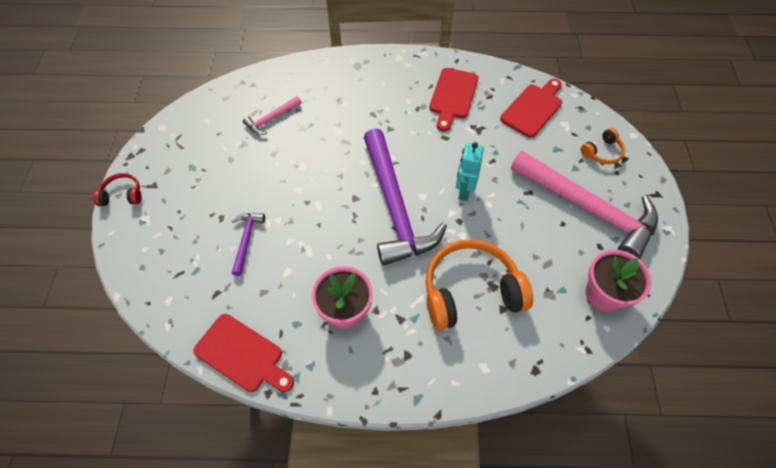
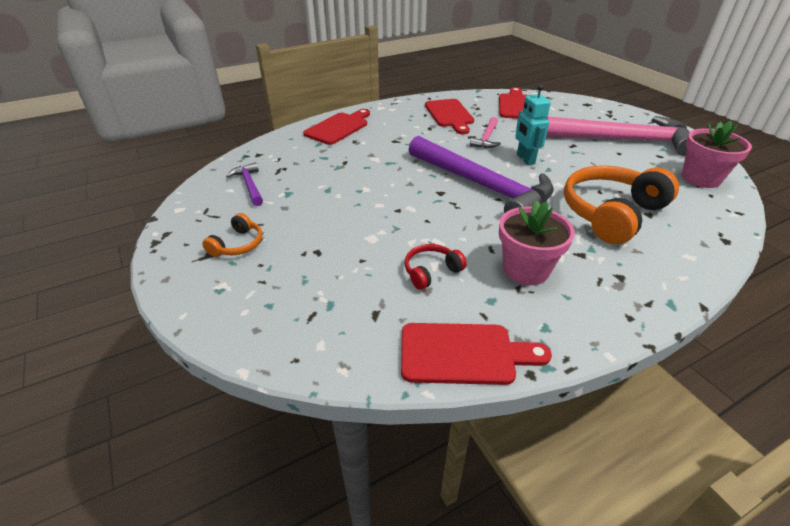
camera: 30 degrees left, 20 degrees down
red headphones [93,173,141,206] -> red headphones moved to [405,244,467,290]
purple hammer [232,213,265,276] -> purple hammer moved to [226,162,263,206]
pink hammer [243,96,301,135] -> pink hammer moved to [470,117,501,148]
orange headphones [581,128,625,164] -> orange headphones moved to [202,213,262,257]
none -> red cutting board [303,109,370,145]

